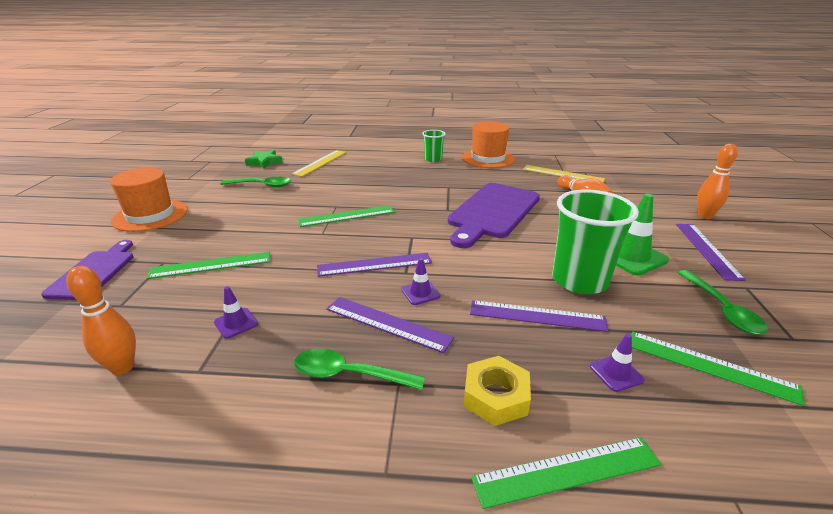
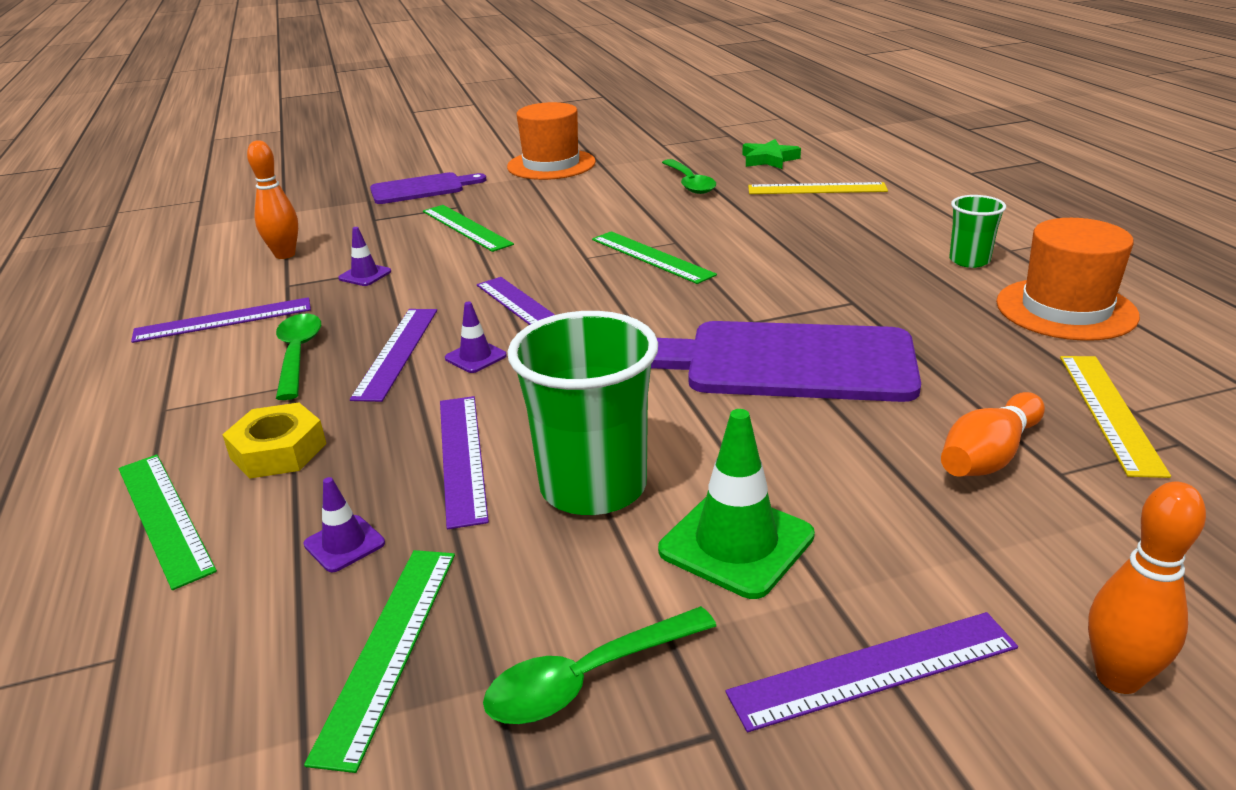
camera: 70 degrees right, 0 degrees up
none -> purple ruler [131,297,311,343]

